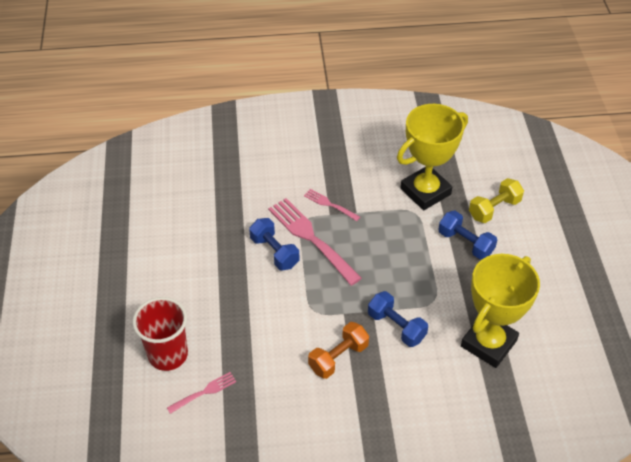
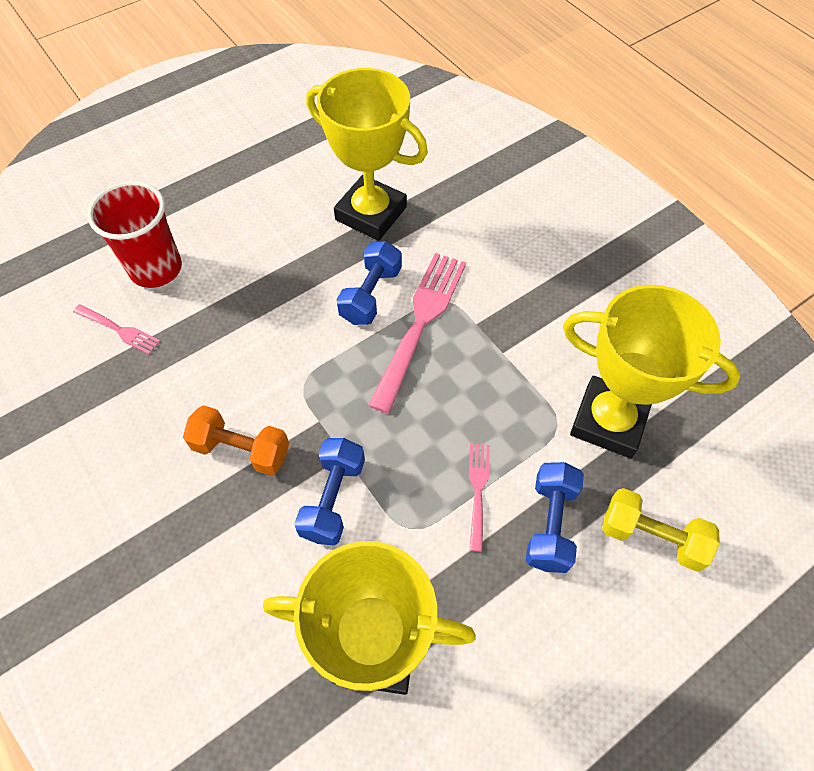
camera: 60 degrees right, 10 degrees up
pink fork [304,189,360,221] -> pink fork moved to [469,443,490,551]
none -> yellow trophy [306,68,428,241]

